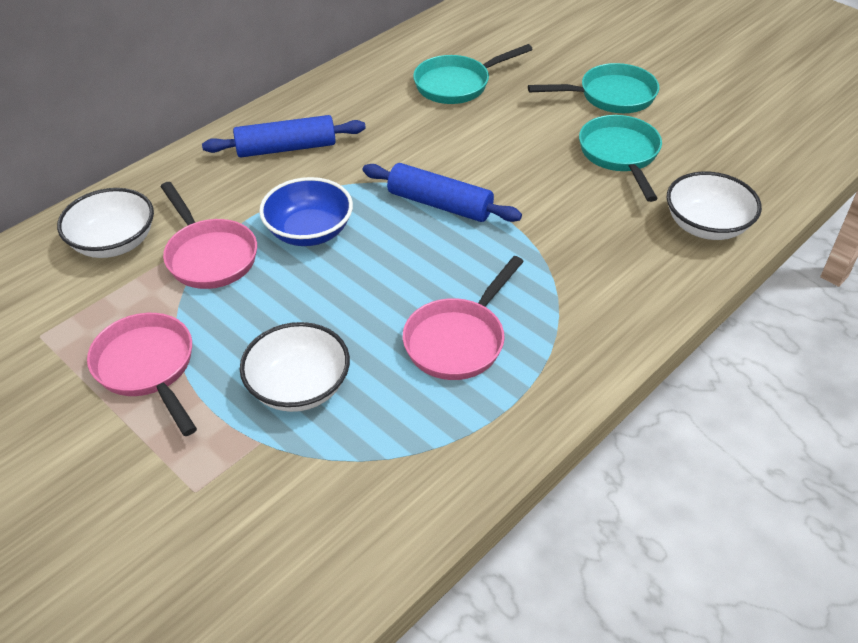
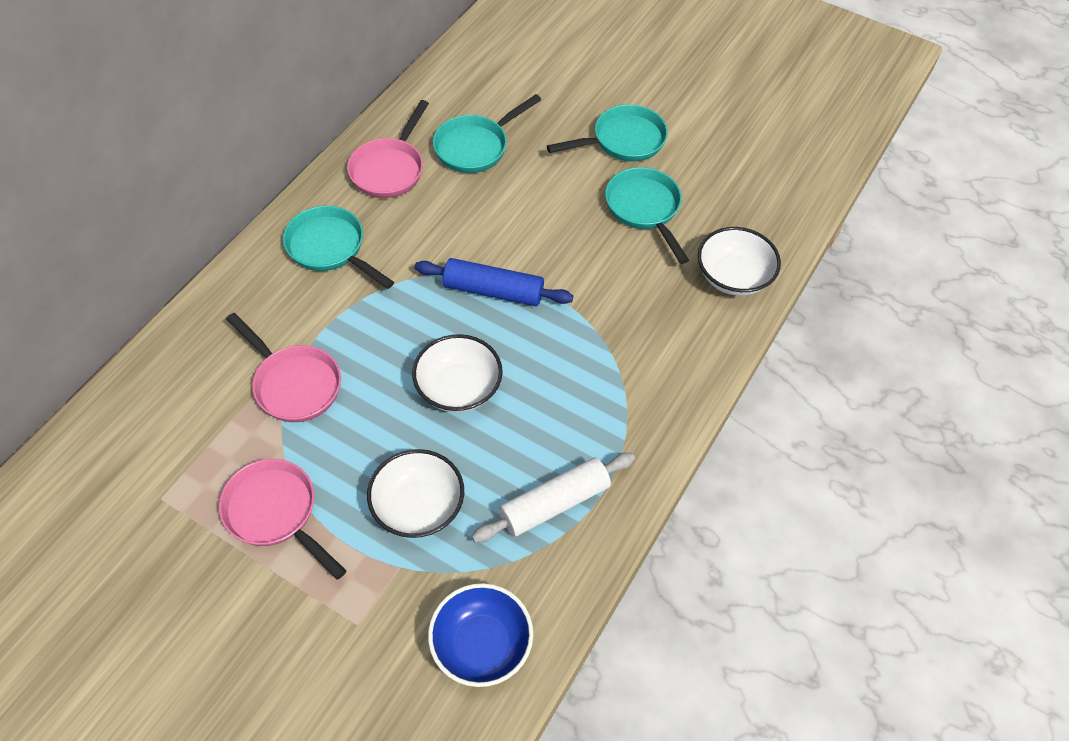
camera: 15 degrees left, 10 degrees up
white bowl [57,188,154,258] -> white bowl moved to [412,334,503,413]
blue rolling pin [202,115,366,158] -> turquoise pan [283,206,394,289]
blue bowl [259,177,353,246] -> blue bowl moved to [428,583,533,687]
pink pan [403,256,524,380] -> pink pan moved to [347,100,429,198]
none -> white rolling pin [471,453,635,543]

